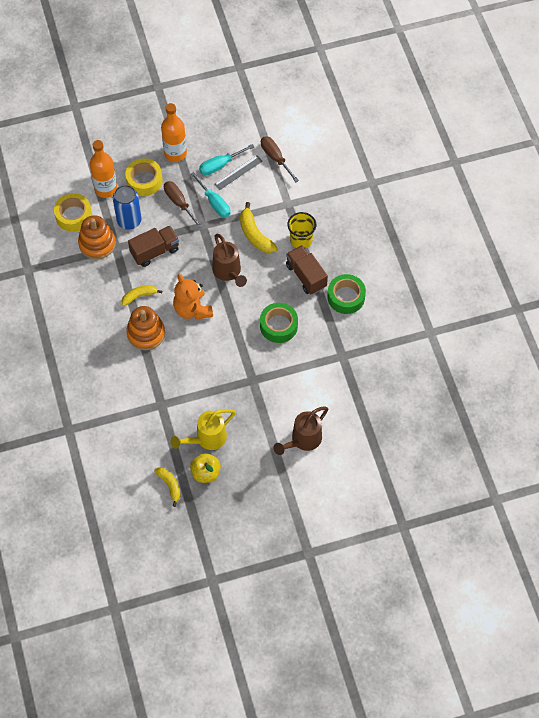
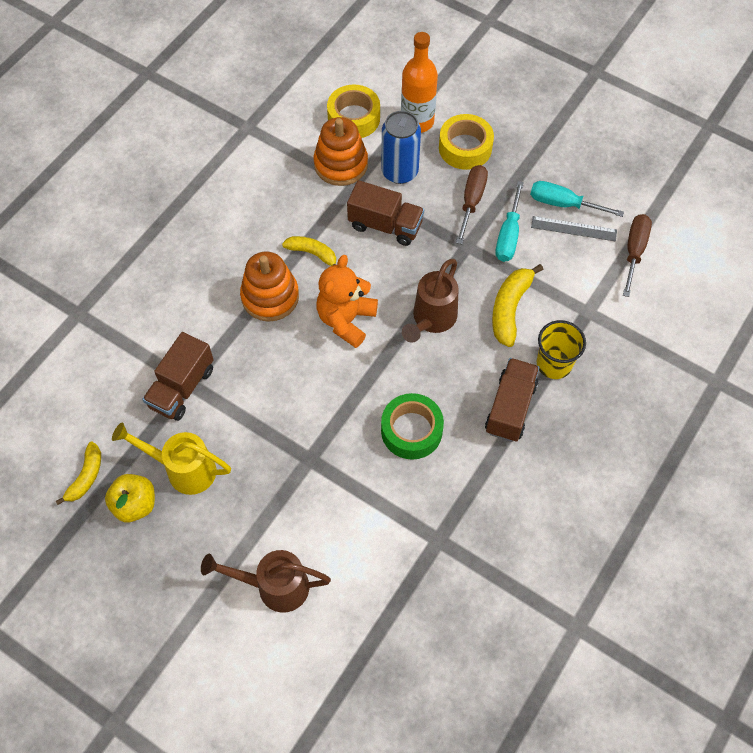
camera: 50 degrees right, 0 degrees up
orange bottle [161,103,187,162] -> none
green tape [327,274,366,314] -> none
none -> brown truck [143,332,214,421]

